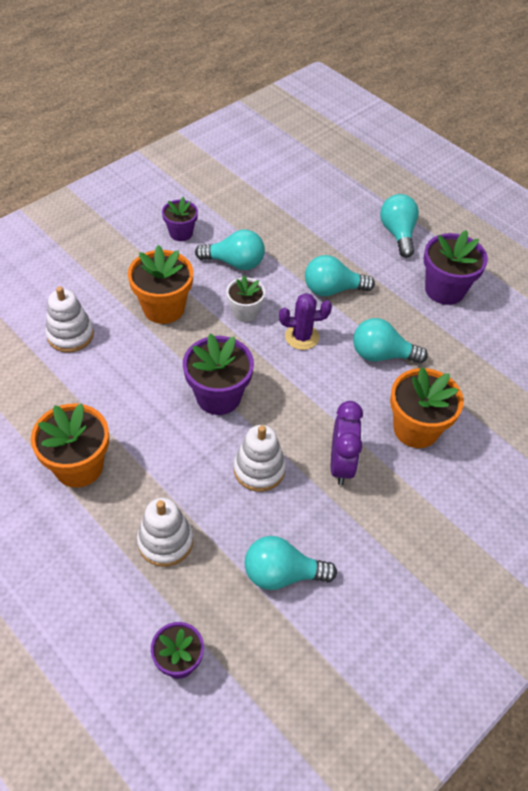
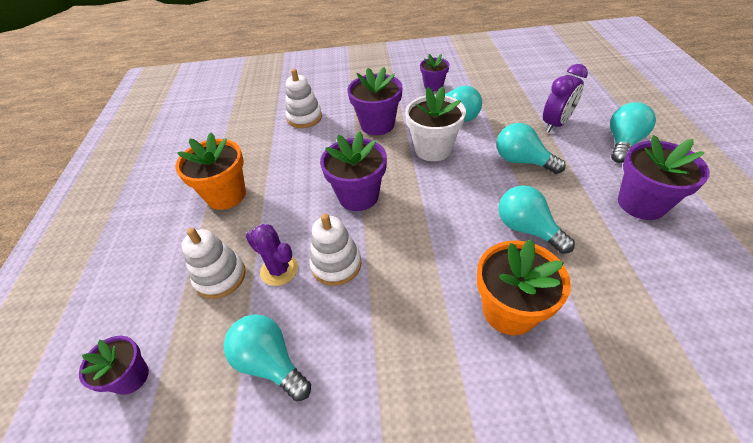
camera: 45 degrees right, 5 degrees down
orange flower pot [128,245,193,324] -> purple flower pot [347,67,403,135]
white flower pot [226,275,265,322] -> white flower pot [405,86,466,161], size x1.64
purple cactus [279,293,332,350] -> purple cactus moved to [246,224,298,286]
purple clock [331,401,363,485] -> purple clock moved to [543,64,588,132]

